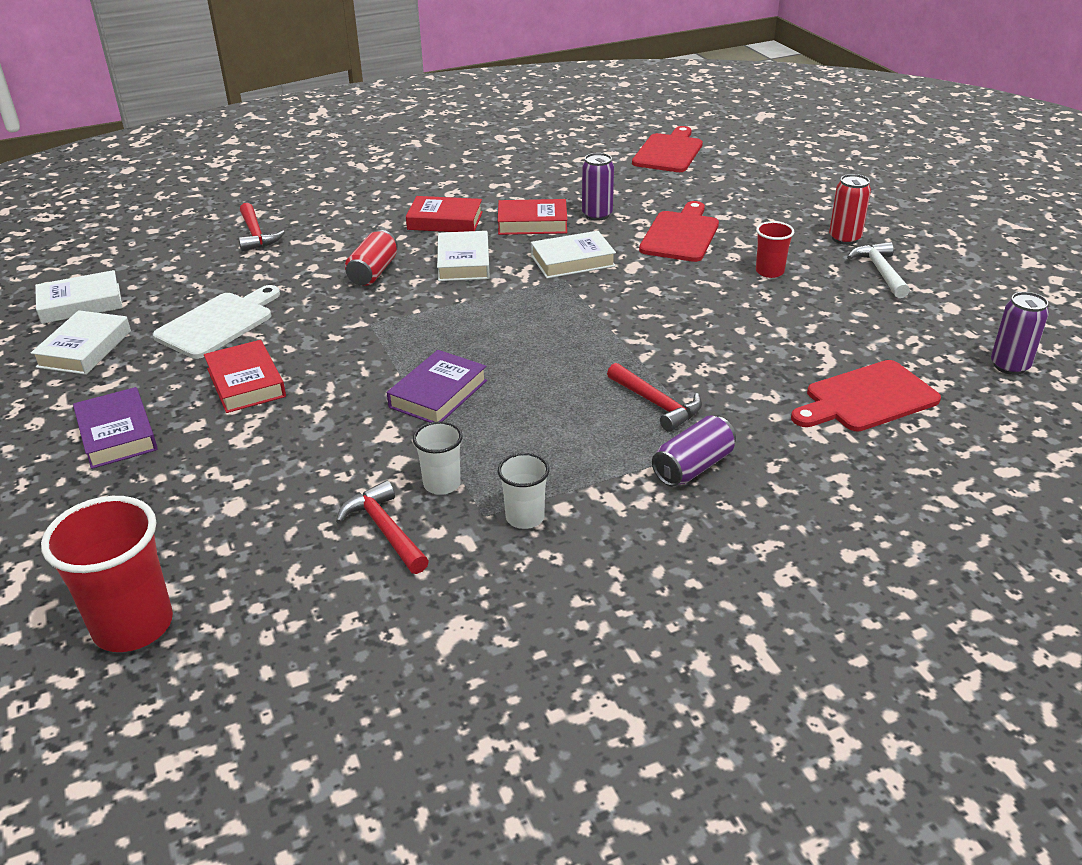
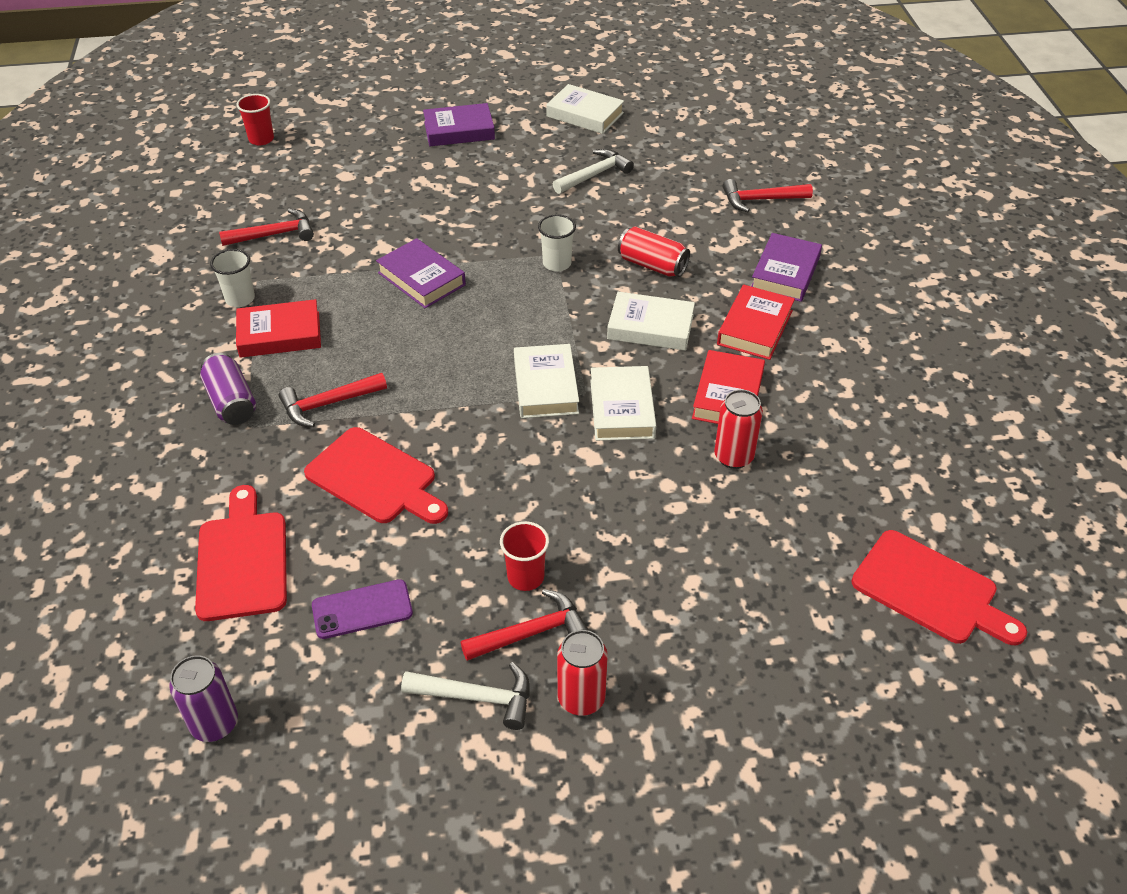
camera: 105 degrees right, 10 degrees up
white book [35,270,122,324] -> white book moved to [514,344,579,418]
red cup [41,496,173,652] -> red cup [236,94,274,145], size x0.55
white cutting board [153,285,280,359] -> white hammer [553,149,634,194]
red book [204,340,286,413] -> red book moved to [236,299,321,358]
white cup [413,421,463,495] -> white cup moved to [538,214,576,271]
purple can [582,153,614,221] -> red can [714,389,763,469]
red cutting board [639,201,719,262] -> red cutting board moved to [304,427,448,524]
none -> purple phone [312,579,413,639]
none -> red hammer [461,589,589,661]
none -> purple book [751,233,822,302]

